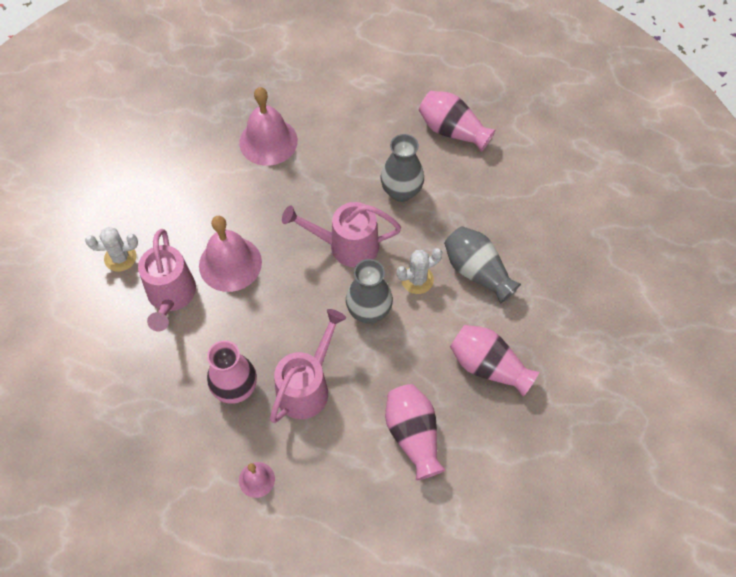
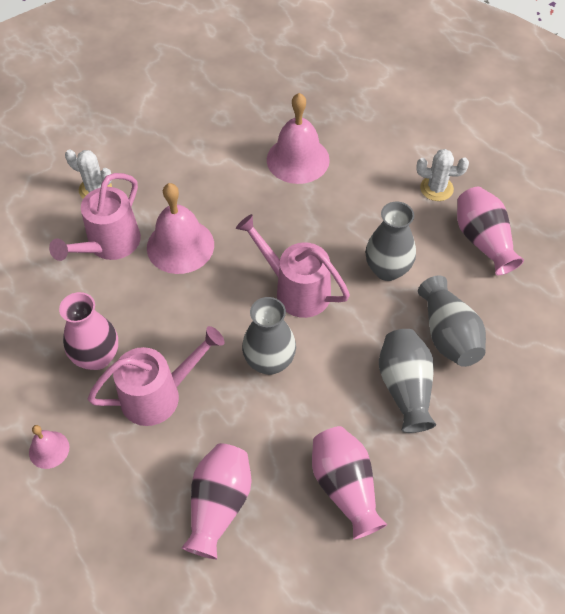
camera: 35 degrees right, 5 degrees down
white cactus [396,248,443,294] -> white cactus moved to [416,149,469,201]
none -> grey vase [418,275,486,367]

